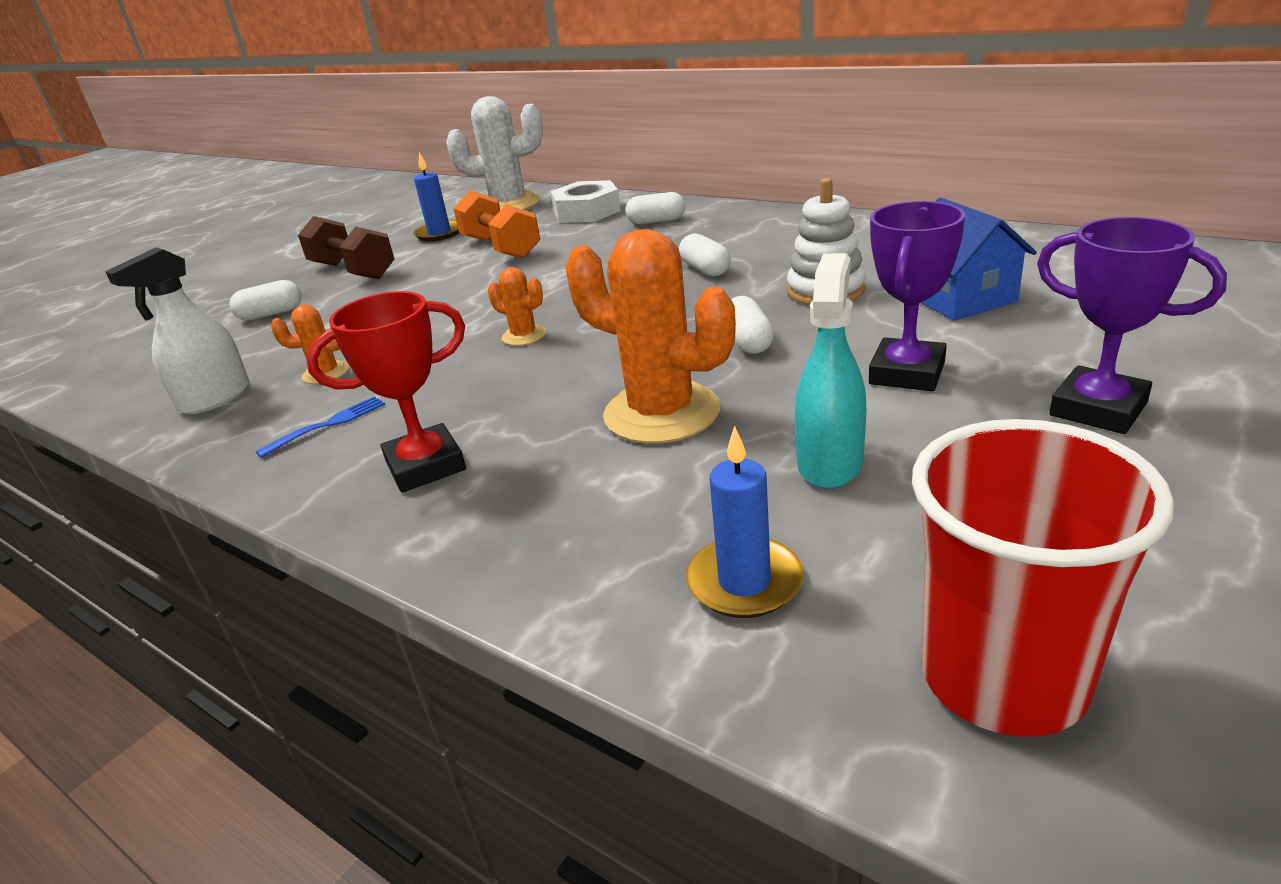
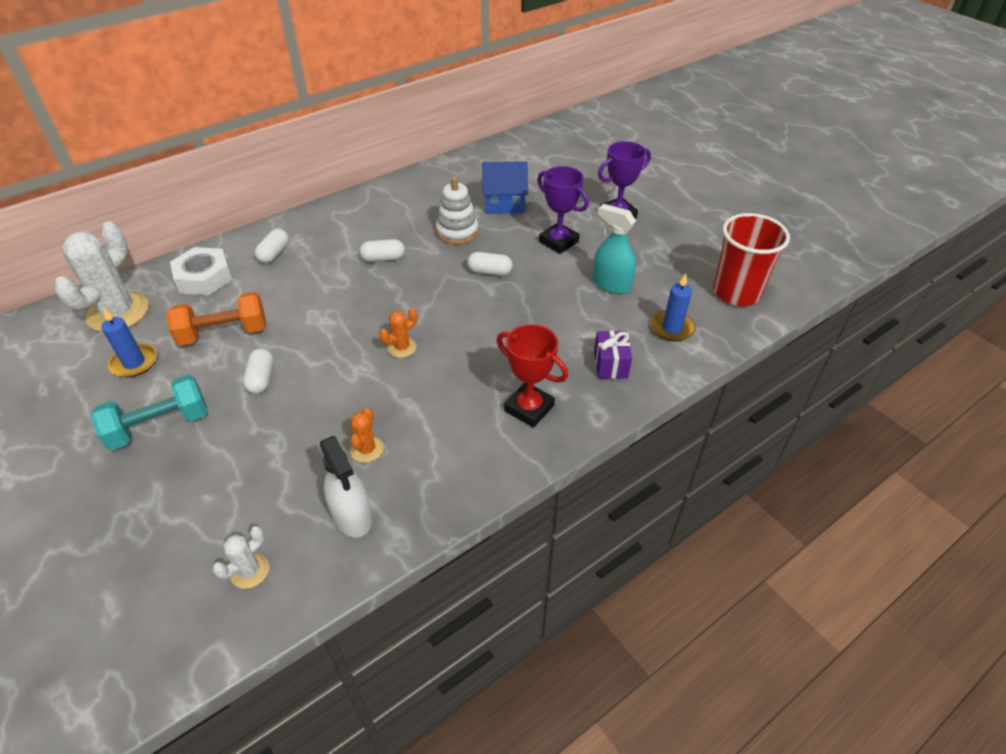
camera: 75 degrees left, 15 degrees up
white capsule [229,280,302,321] -> white capsule moved to [243,348,273,394]
blue fork [256,396,385,458] -> none
brown dumbbell [298,216,394,279] -> turquoise dumbbell [90,374,208,450]
red trophy [306,291,466,492] -> red trophy turned 45 degrees counterclockwise [497,324,568,428]
orange cactus [566,229,736,444] -> none
none -> white cactus [212,526,269,589]
none -> purple gift [594,331,632,379]

